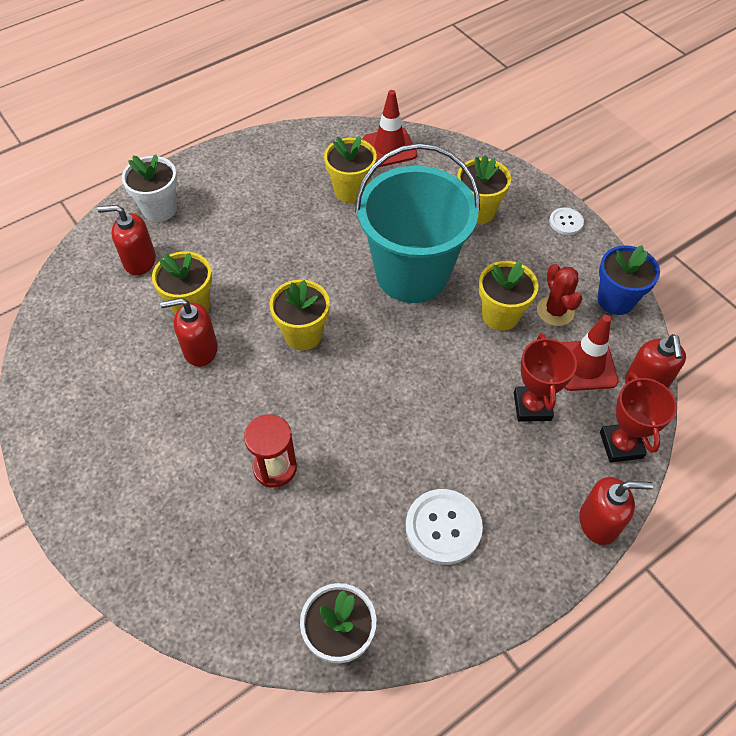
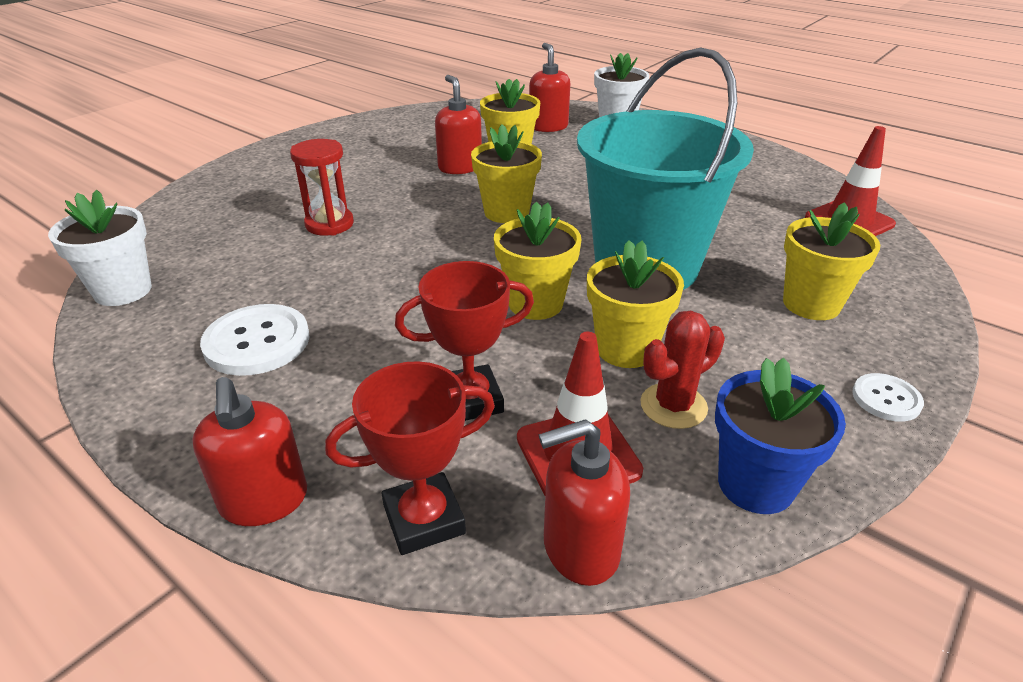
camera: 75 degrees right, 20 degrees down
yellow flower pot [324,136,377,203] -> yellow flower pot moved to [494,202,581,320]

